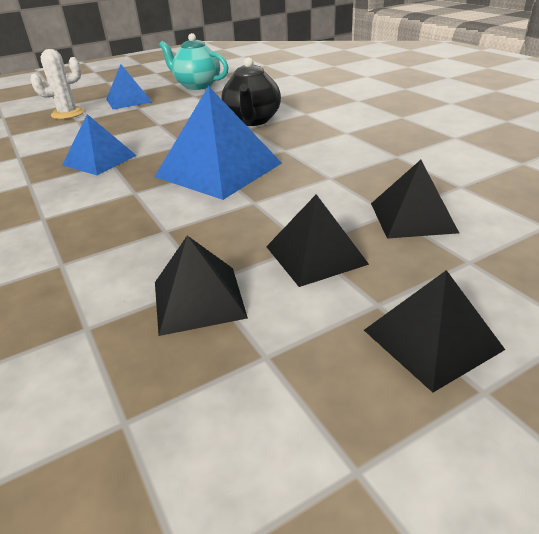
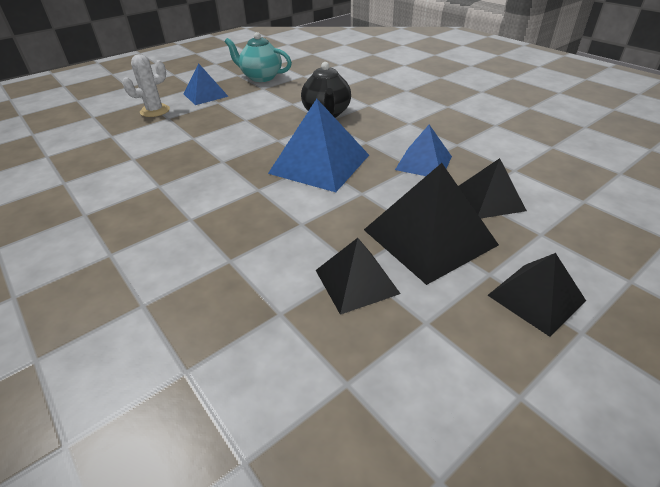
camera: 10 degrees left, 5 degrees up
blue pyramid [62,114,137,175] -> blue pyramid moved to [395,125,452,176]
black pyramid [266,194,369,287] -> black pyramid [364,163,499,285], size x1.64

